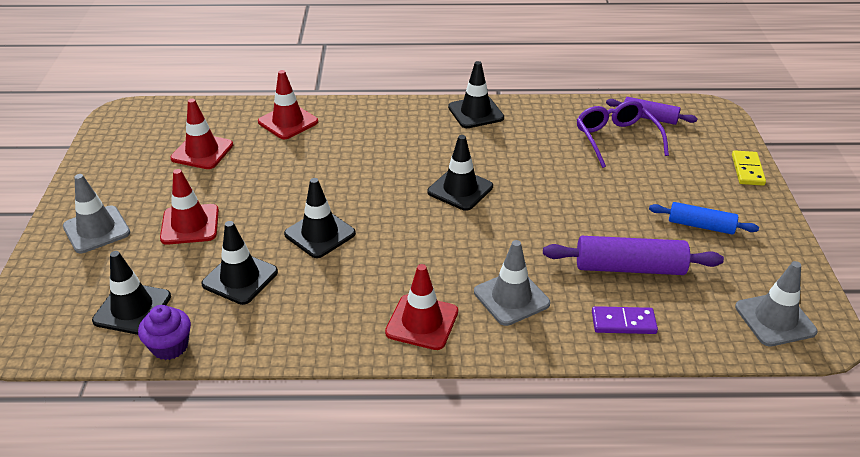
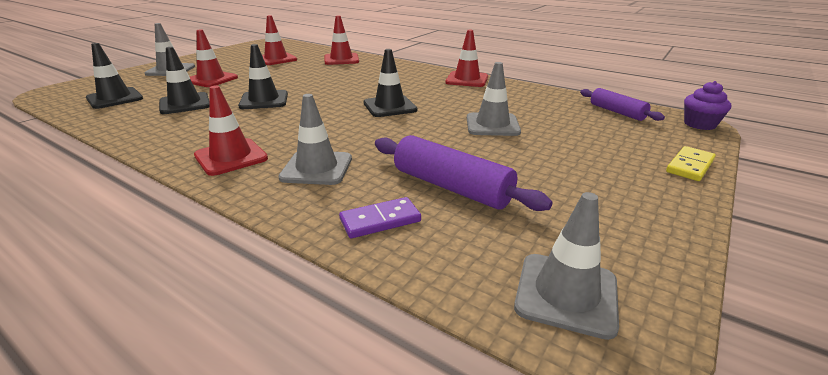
camera: 35 degrees right, 10 degrees down
purple cupcake [138,305,191,360] -> purple cupcake moved to [684,81,731,130]
black traffic cone [448,61,504,128] -> red traffic cone [445,30,488,87]
purple glasses [577,100,669,168] -> none
purple domino [592,306,658,334] -> purple domino turned 60 degrees counterclockwise [339,197,421,238]
blue rolling pin [649,202,759,235] -> none
none -> grey traffic cone [467,62,521,136]

